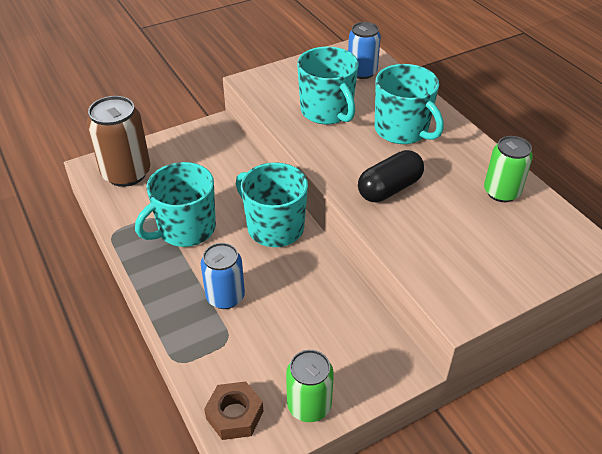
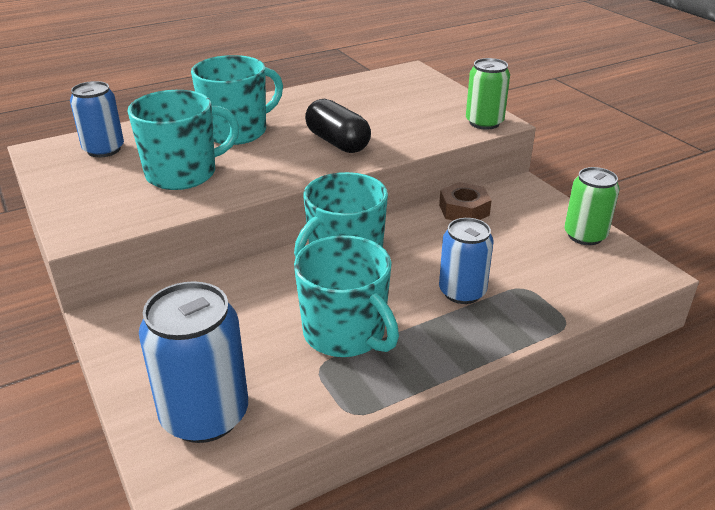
camera: 90 degrees left, 10 degrees down
brown can [87,96,150,187] -> blue can [139,281,248,443]
brown nut [204,381,264,440] -> brown nut moved to [439,182,492,220]
green can [484,136,533,202] -> green can moved to [466,58,510,130]

